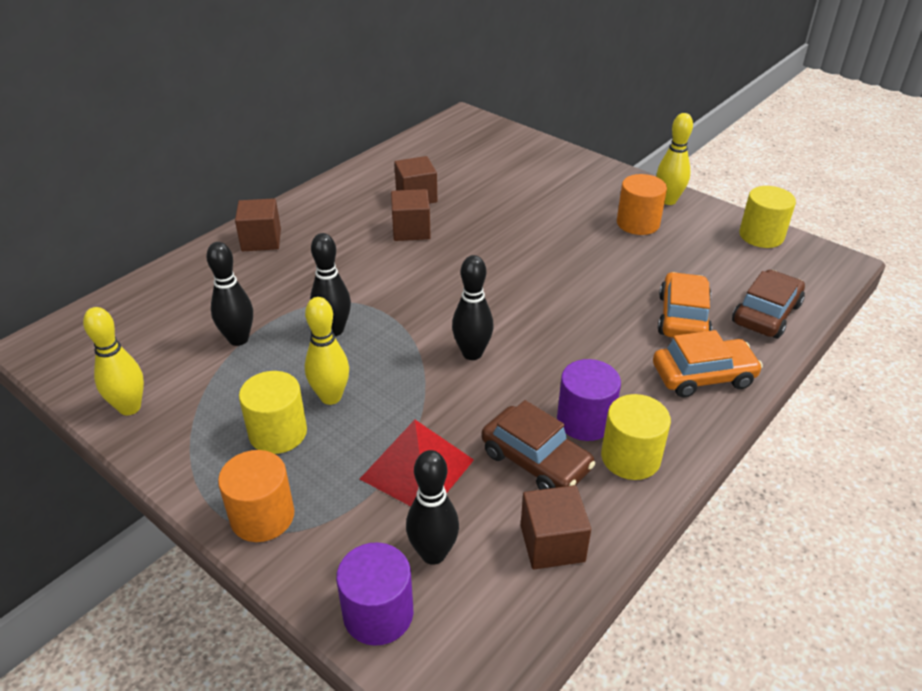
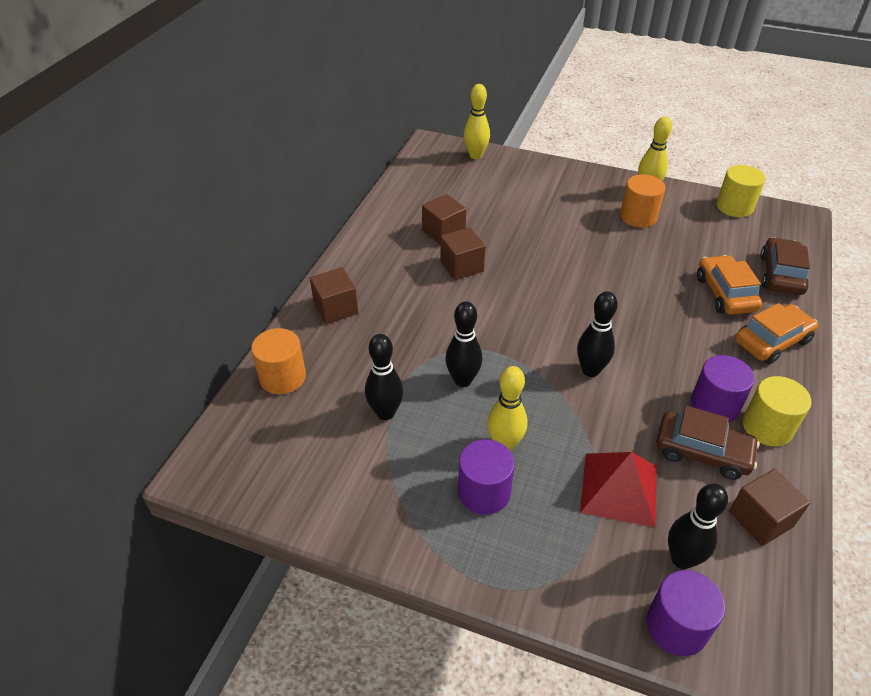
camera: 20 degrees left, 5 degrees up
yellow bowling pin [83,307,144,415] -> yellow bowling pin moved to [464,84,490,159]
orange cylinder [218,450,294,542] -> orange cylinder moved to [251,328,306,394]
yellow cylinder [239,371,307,454] -> purple cylinder [458,439,515,515]

